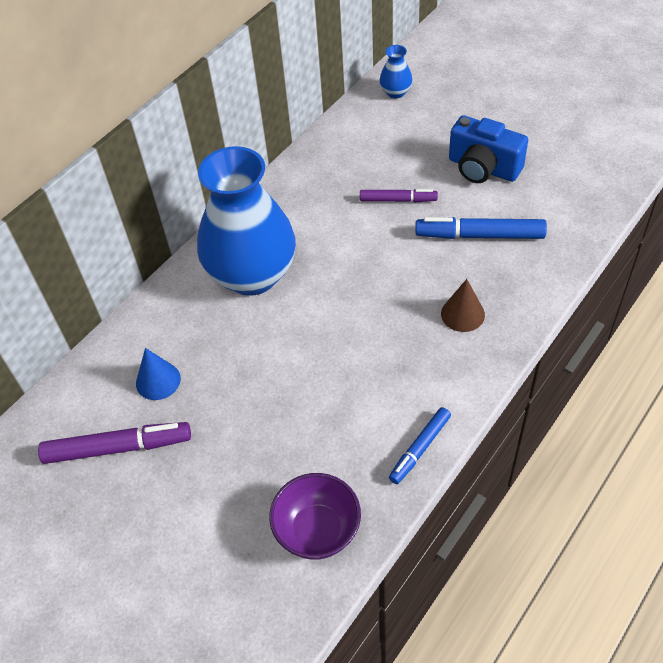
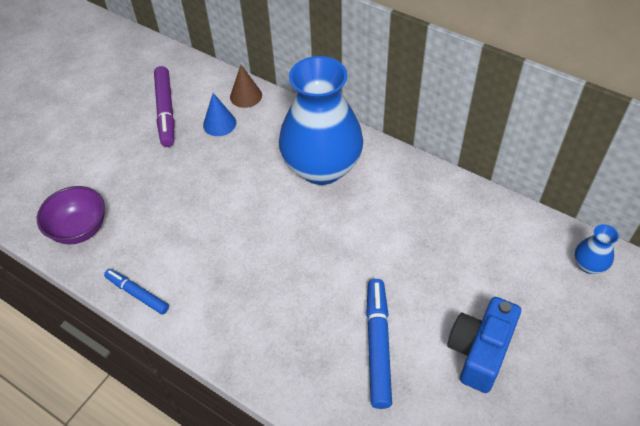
camera: 85 degrees right, 0 degrees up
purple marker [360,189,438,202] -> none
brown cone [441,279,485,332] -> brown cone moved to [230,65,262,108]

